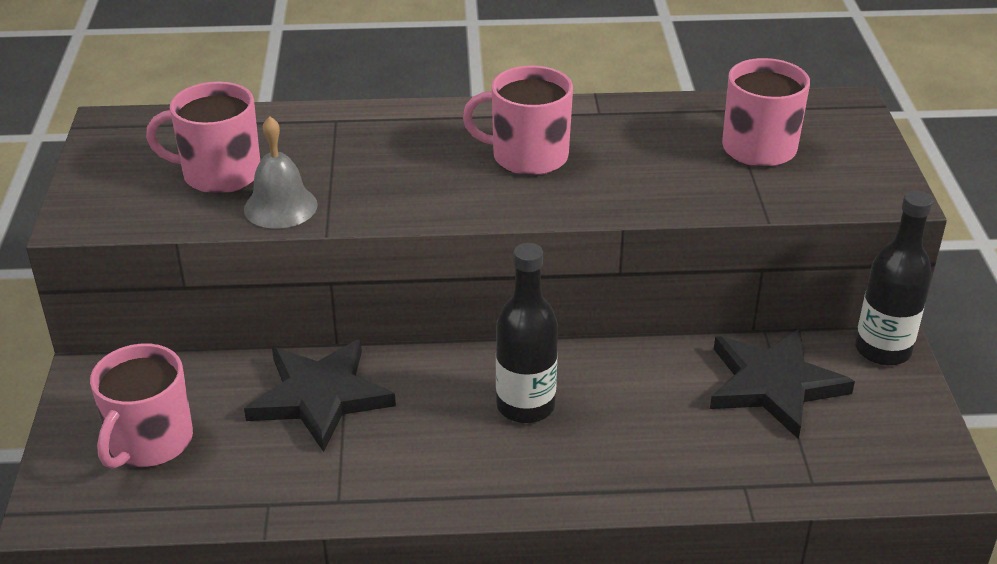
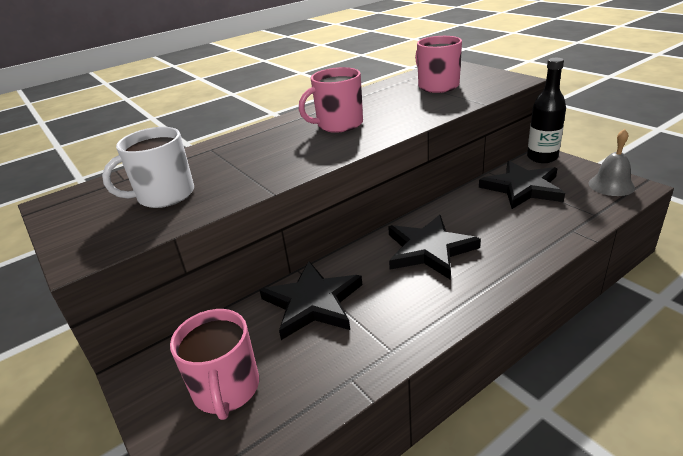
camera: 30 degrees left, 5 degrees down
pink mug [146,82,260,194] -> white mug [102,127,194,208]
grey bell [244,116,318,229] -> grey bell moved to [588,129,635,196]
black bottle [496,243,558,423] -> black star [388,215,481,279]

